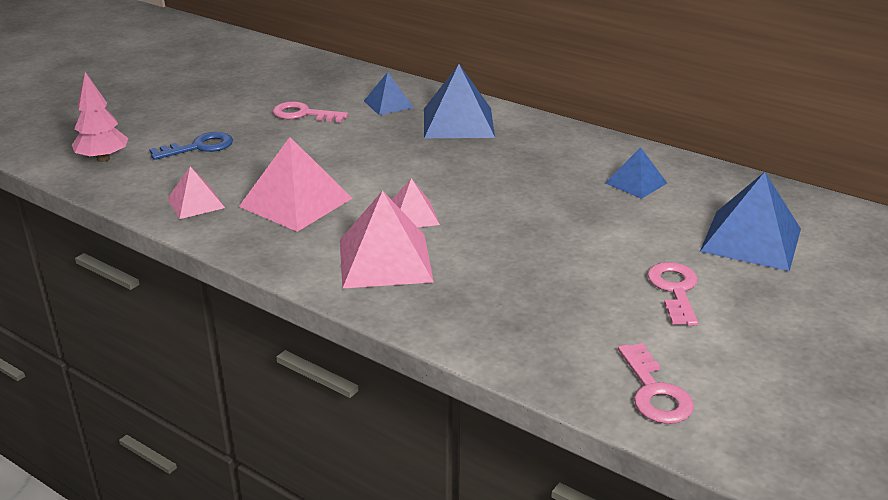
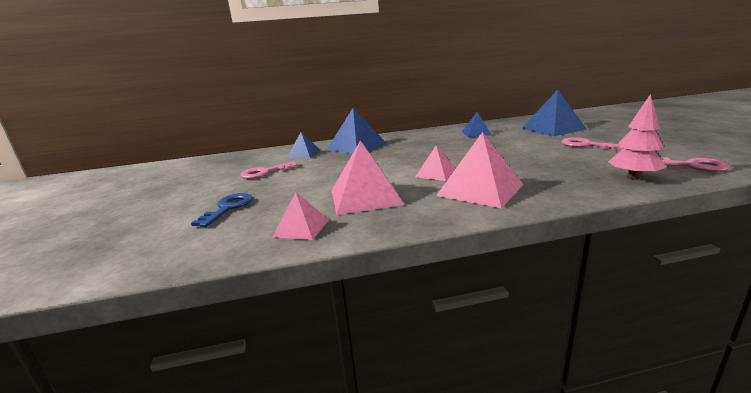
camera: 45 degrees left, 10 degrees down
pink tree [72,72,128,162] -> pink tree moved to [608,94,666,180]

